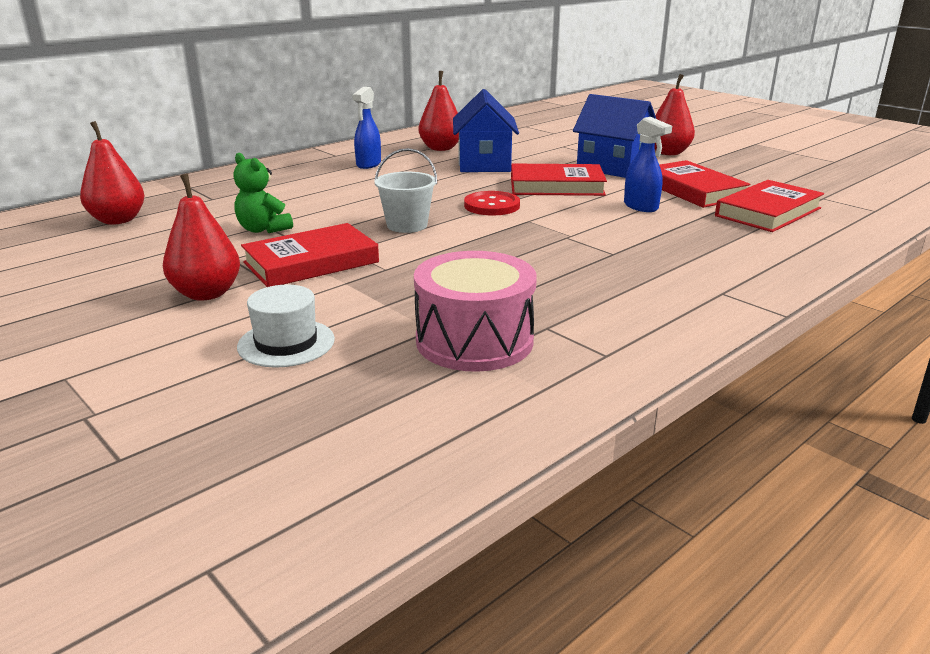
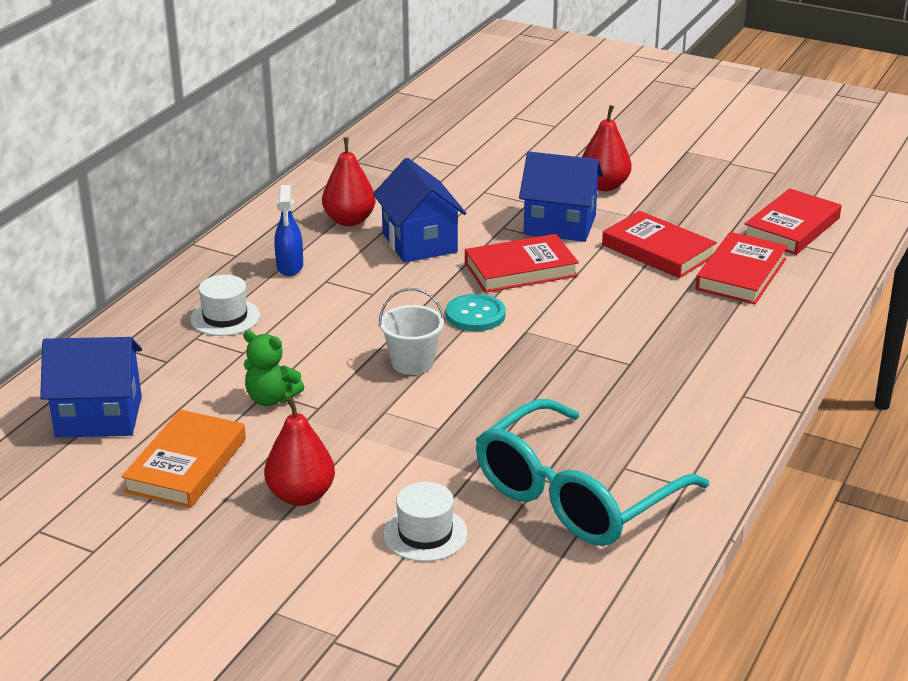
camera: 20 degrees left, 5 degrees up
red pear [80,121,144,225] -> blue house [40,337,142,437]
red book [241,223,379,287] -> red book moved to [745,188,841,255]
pink drum [414,251,537,372] -> turquoise glasses [476,399,709,546]
red button [464,191,520,216] -> turquoise button [446,294,506,331]
blue spray bottle [624,117,672,212] -> none
none -> orange book [122,410,246,508]
none -> white hat [190,275,260,336]

